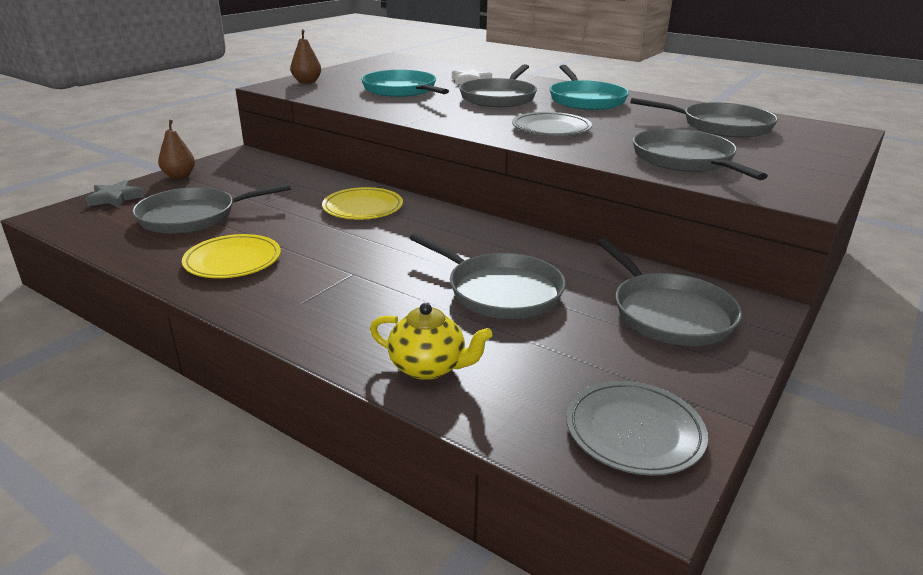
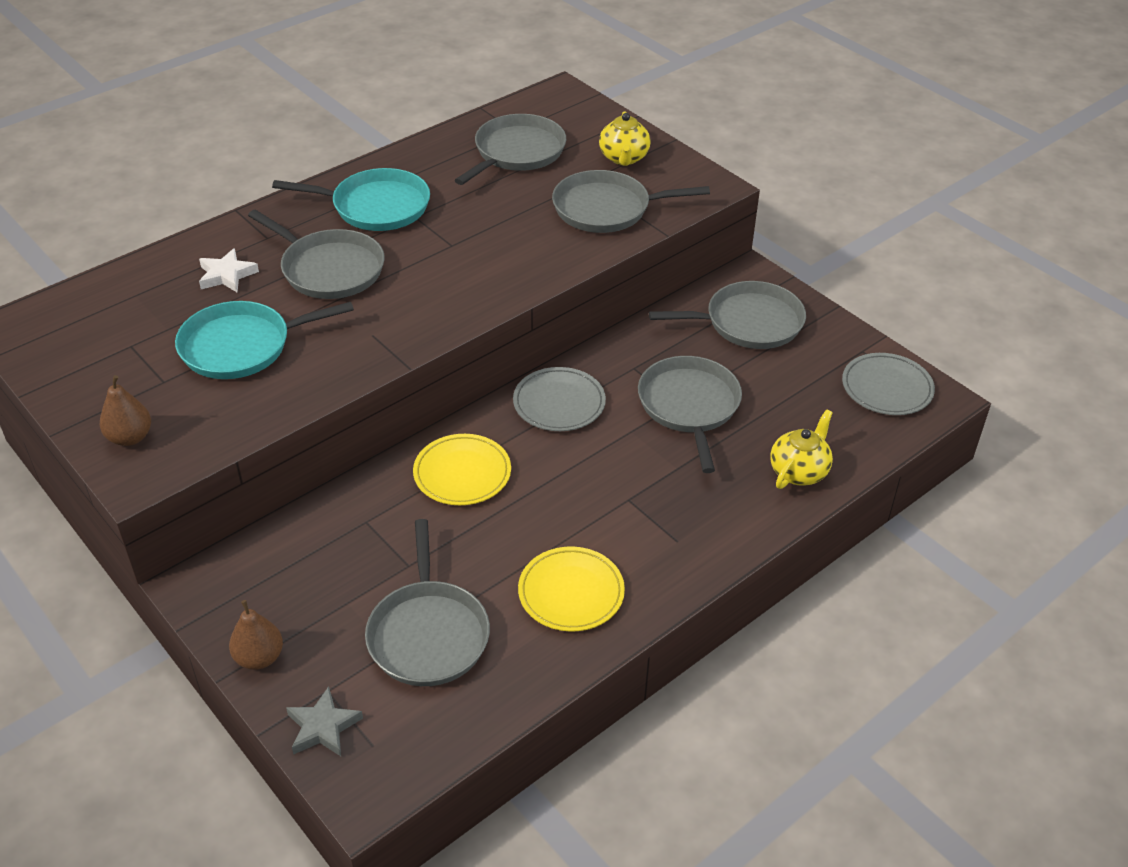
camera: 75 degrees left, 15 degrees up
grey pan [410,233,566,319] -> grey pan turned 60 degrees counterclockwise [638,356,742,473]
grey plate [512,112,592,136] -> grey plate moved to [513,367,606,431]
none -> yellow teapot [599,111,651,166]

